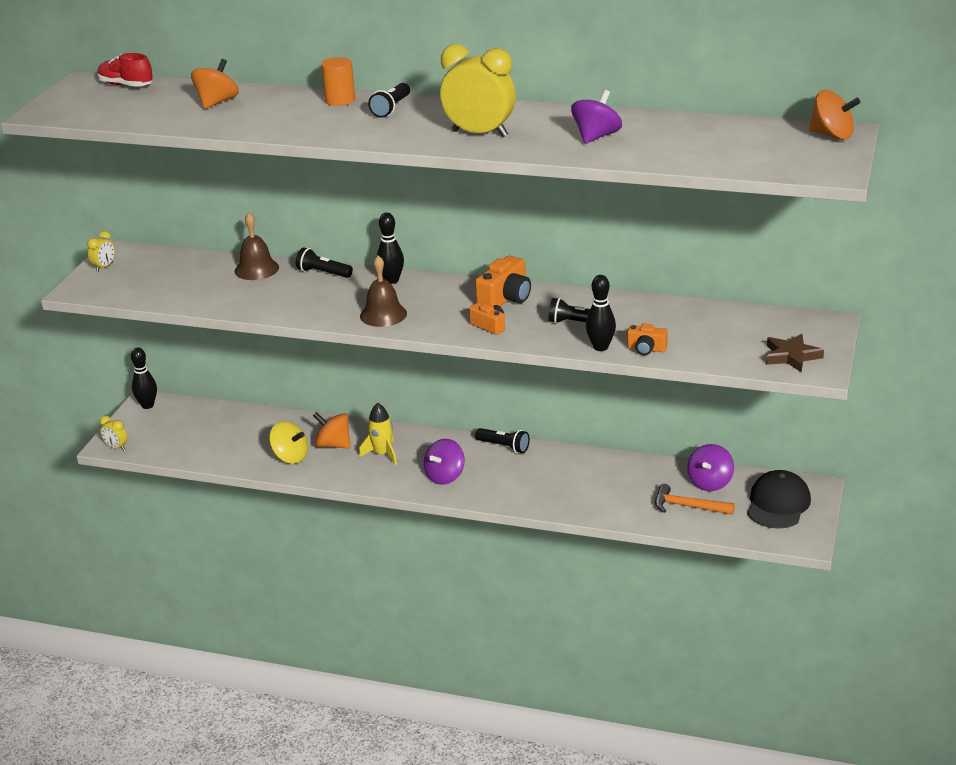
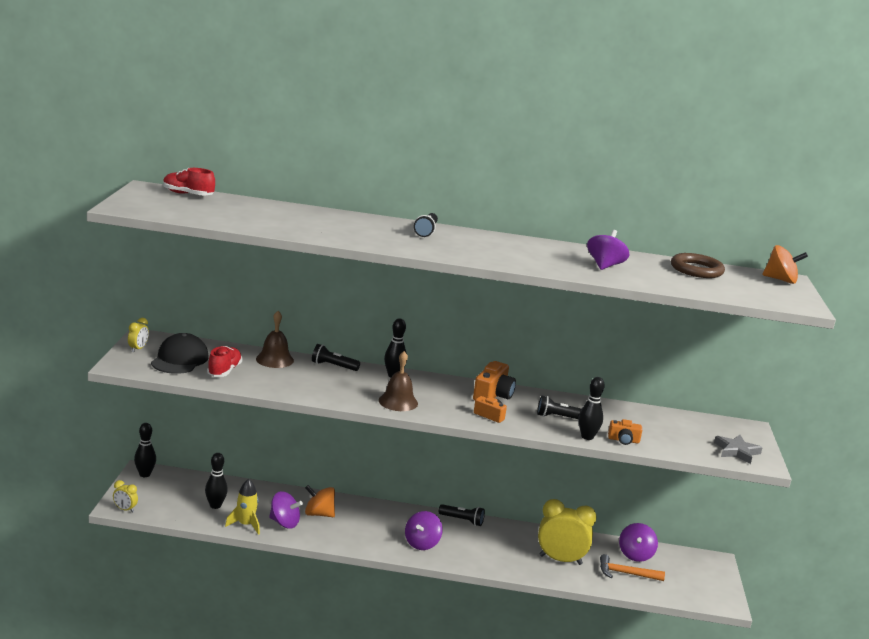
camera: 15 degrees left, 10 degrees down
orange spinning top [191,59,239,109] -> none
yellow spinning top [269,421,308,464] -> purple spinning top [269,491,303,529]
orange cylinder [321,57,355,106] -> none
yellow rocket [359,403,397,465] -> yellow rocket moved to [225,479,260,535]
yellow clock [440,44,516,137] -> yellow clock moved to [538,499,597,565]
black cap [747,470,811,528] -> black cap moved to [151,333,209,374]
brown star [766,334,824,372] -> grey star [714,435,762,464]
none -> black bowling pin [205,453,228,509]
none -> red shoe [207,346,242,377]
none -> brown ring [671,253,725,278]

